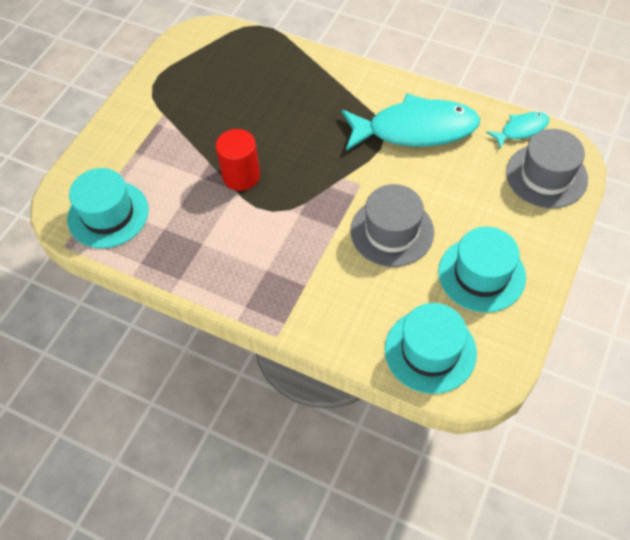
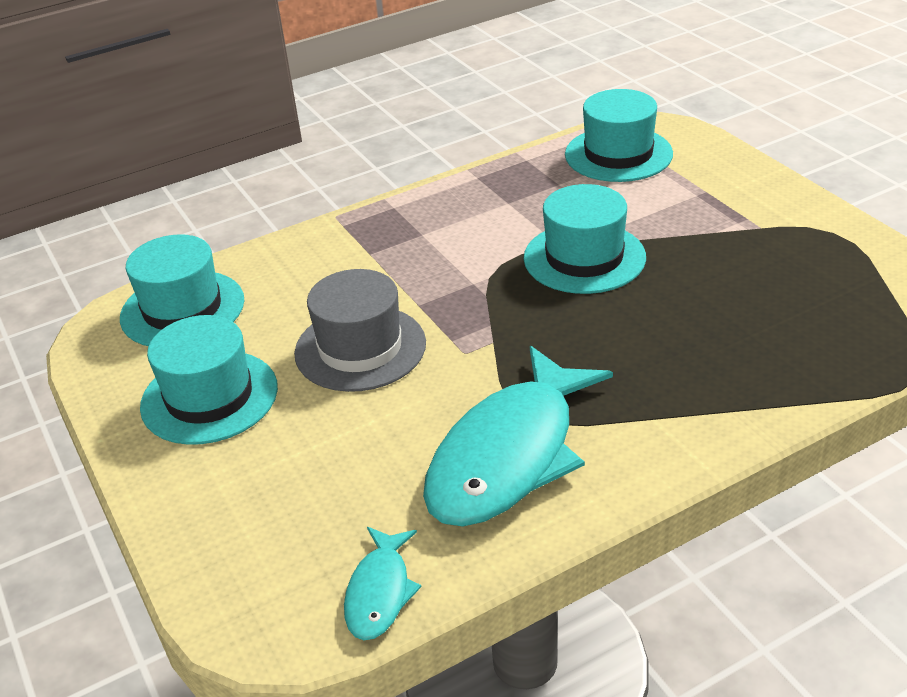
camera: 125 degrees right, 20 degrees down
red cylinder [216,129,260,191] -> turquoise hat [524,184,646,294]
grey hat [506,129,588,208] -> none

